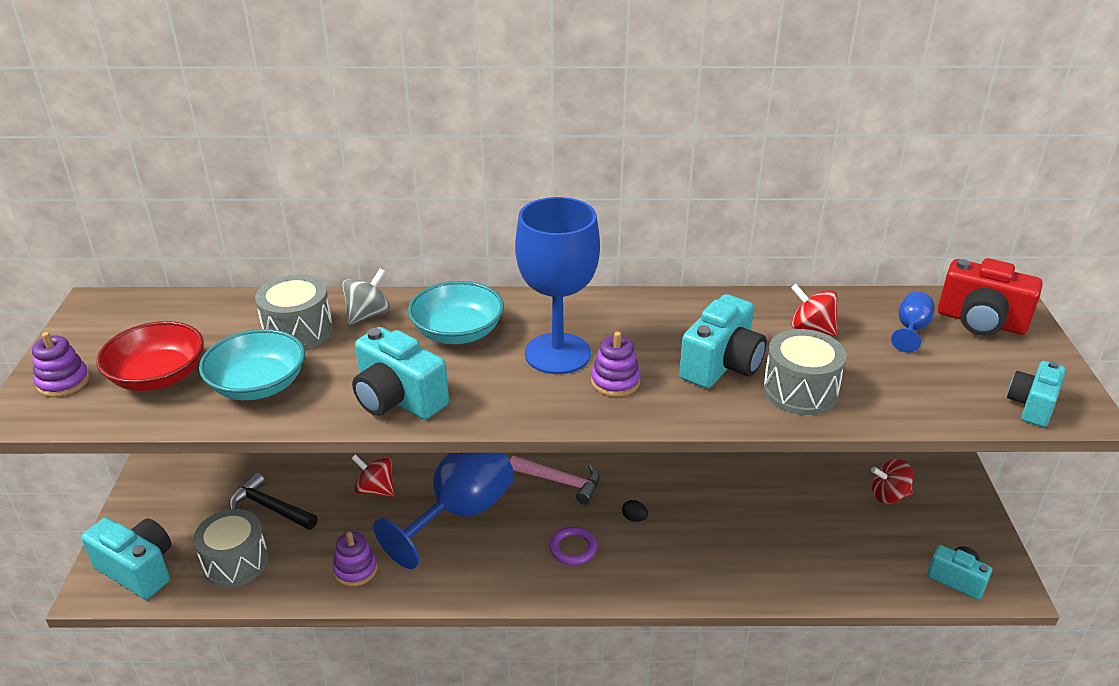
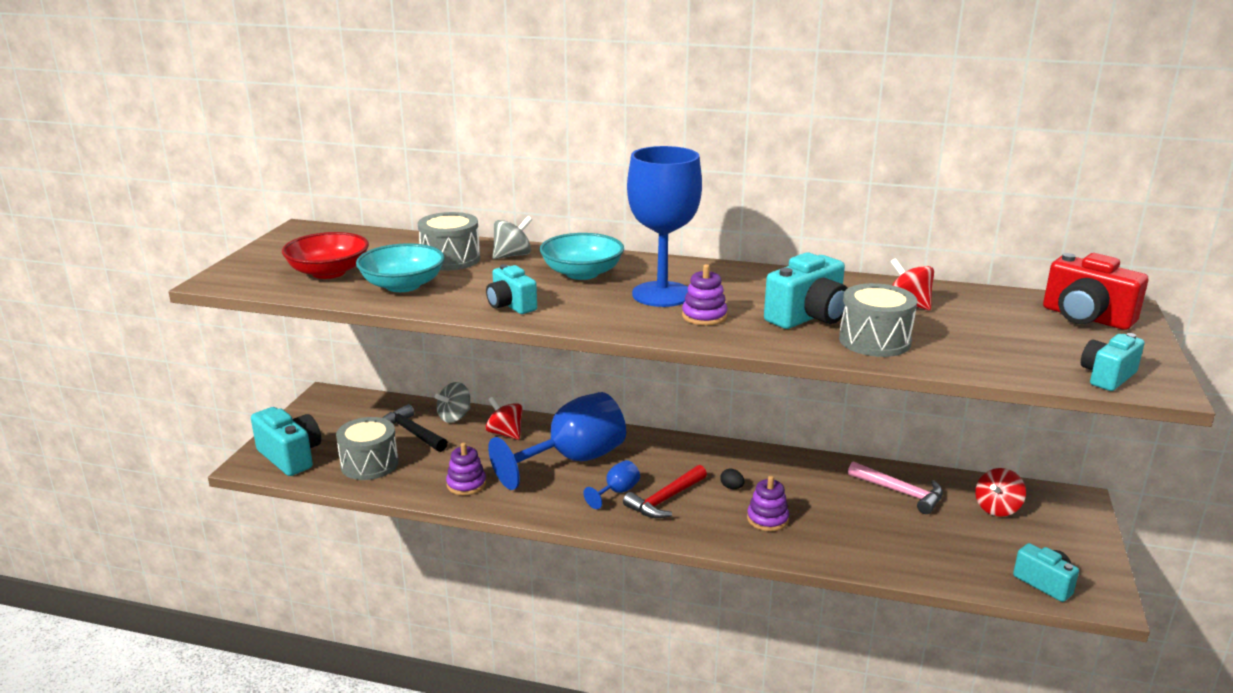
camera: 15 degrees right, 10 degrees down
purple stacking toy [32,332,89,397] -> purple stacking toy moved to [747,476,789,531]
turquoise camera [352,327,449,420] -> turquoise camera [486,264,537,314], size x0.64
pink hammer [510,456,600,505] -> pink hammer moved to [848,461,943,514]
purple ring [549,527,597,565] -> red hammer [623,465,707,518]
red spinning top [871,459,913,504] -> red spinning top turned 60 degrees counterclockwise [975,468,1026,517]
blue goblet [891,292,934,353] -> blue goblet moved to [583,460,640,509]
none -> grey spinning top [435,382,471,423]

